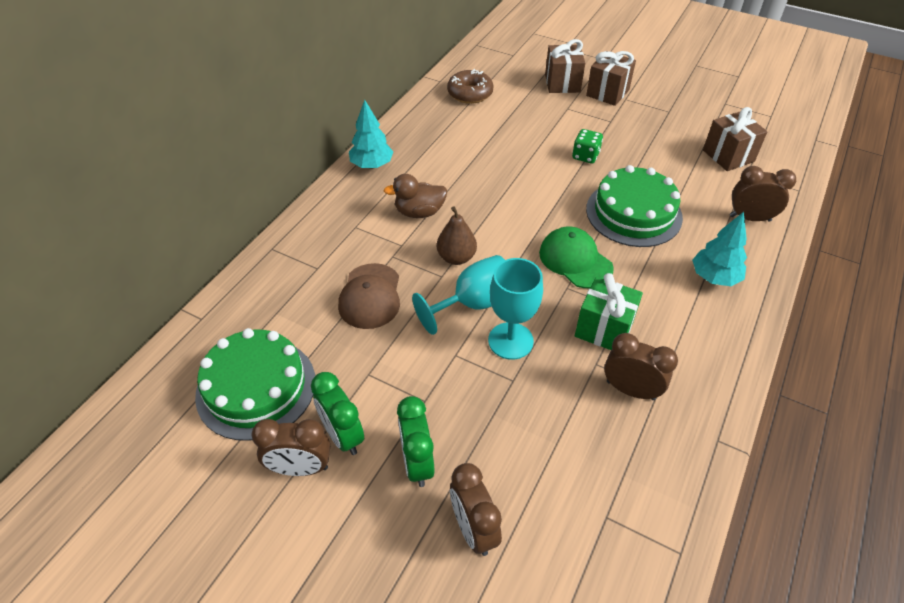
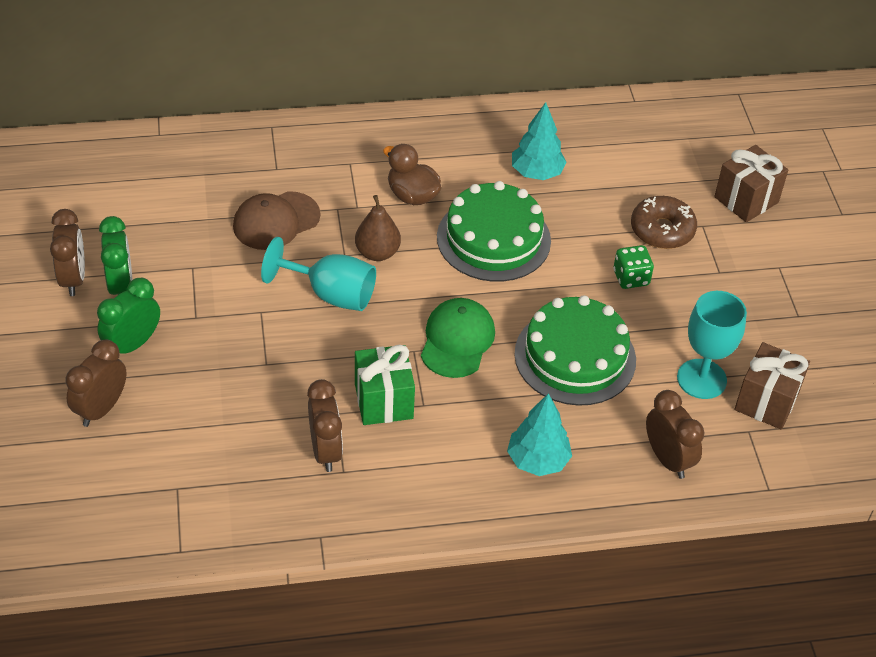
camera: 50 degrees right, 0 degrees up
green cake [195,328,315,441] -> green cake moved to [437,181,551,282]
brown clock [251,419,330,476] -> brown clock turned 150 degrees counterclockwise [50,209,85,296]
green clock [311,372,364,455] -> green clock turned 150 degrees clockwise [99,216,133,295]
turquoise tree [349,100,393,169] -> turquoise tree moved to [512,102,566,180]
brown donut [447,69,494,104] -> brown donut moved to [631,196,697,249]
turquoise goblet [488,258,543,360] -> turquoise goblet moved to [677,291,747,399]
brown gift [586,51,636,106] -> none

